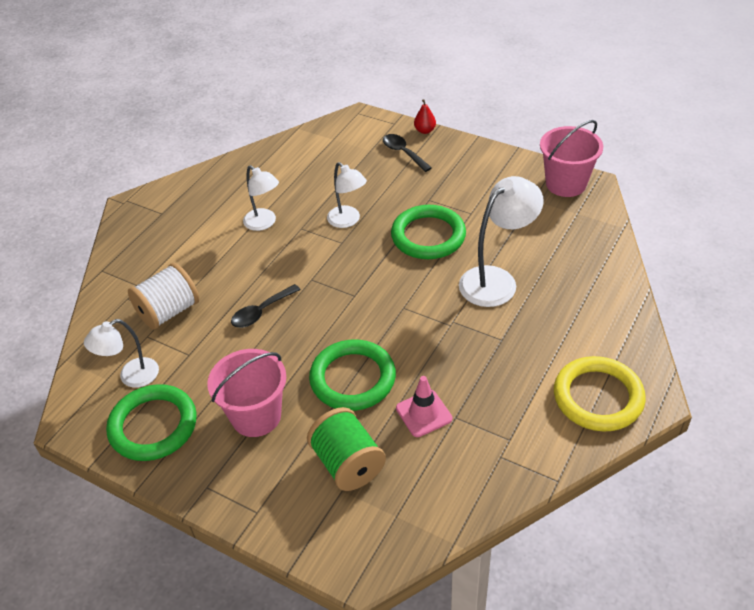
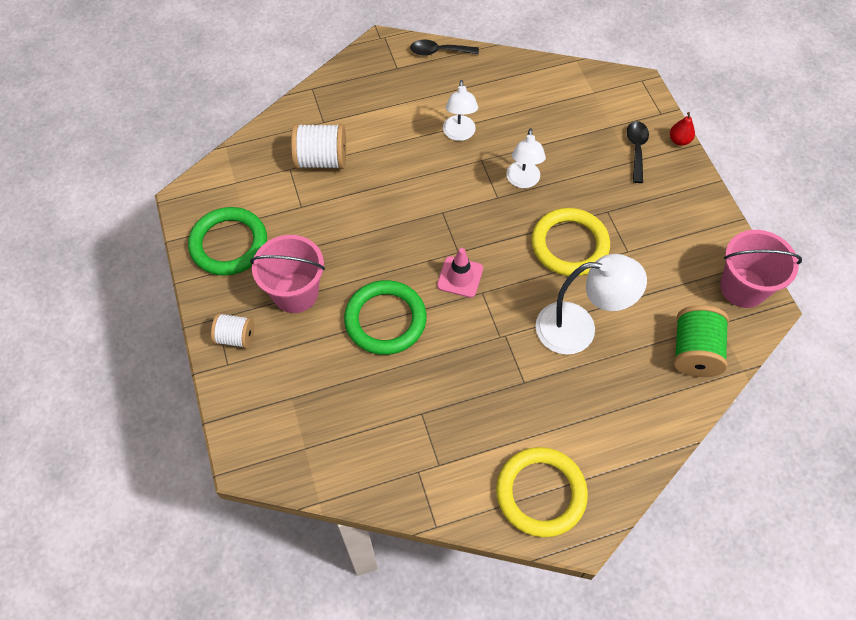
camera: 40 degrees right, 15 degrees up
white lamp [84,319,159,388] -> none
black spoon [231,284,300,328] -> black spoon moved to [410,39,479,56]
green spool [307,407,386,491] -> green spool moved to [674,305,729,377]
green ring [391,205,466,259] -> yellow ring [532,208,610,276]
pink traffic cone [396,376,452,437] -> pink traffic cone moved to [437,248,483,298]
none -> white spool [211,313,254,349]

